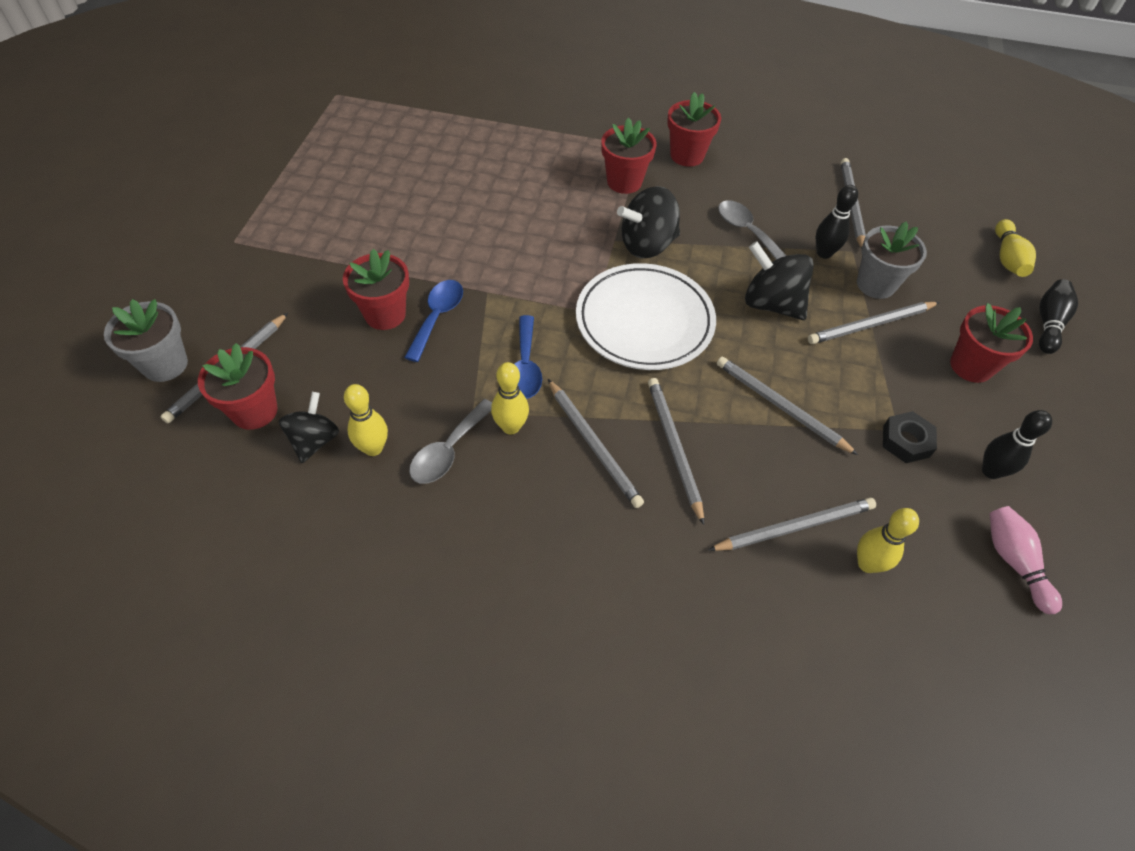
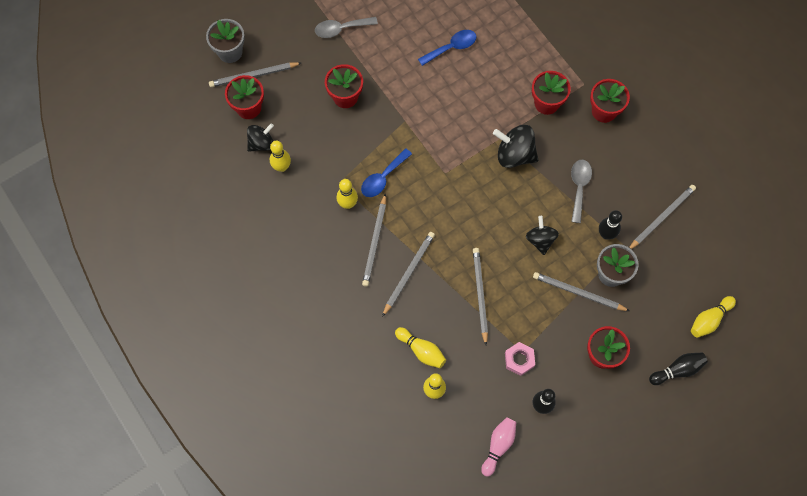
camera: 45 degrees right, 15 degrees up
blue spoon [404,280,463,362] -> blue spoon moved to [418,30,477,66]
grey spoon [409,399,492,484] -> grey spoon moved to [315,17,378,38]
white plate [576,263,716,370] -> none
grey pencil [708,498,876,551] -> yellow bowling pin [395,327,446,368]
black spinning top [745,241,814,320] -> black spinning top [526,216,559,255], size x0.67
black nut [883,411,937,463] -> pink nut [505,342,535,376]

